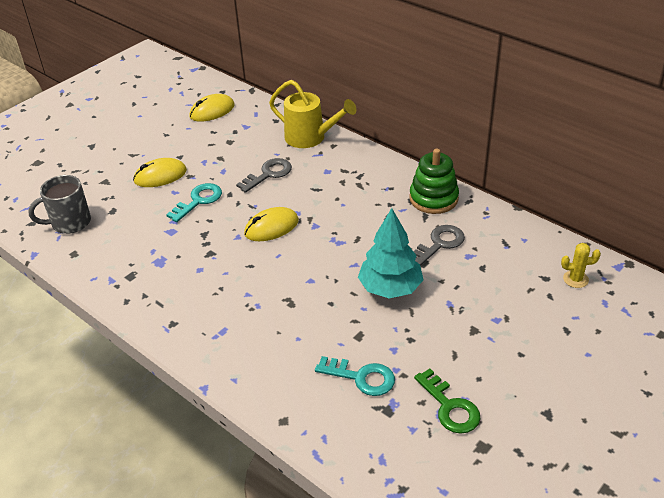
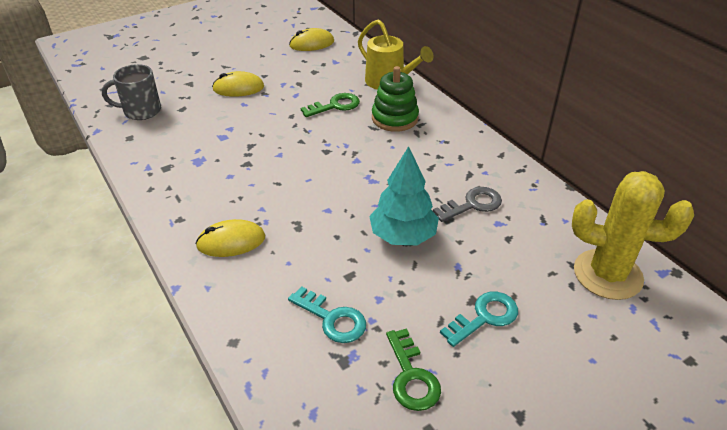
camera: 15 degrees right, 0 degrees up
turquoise key [166,183,222,222] -> turquoise key moved to [440,292,518,347]
grey key [236,158,292,193] -> green key [301,93,360,117]
yellow mouse [244,207,299,241] -> yellow mouse moved to [195,219,265,257]
green stacking toy [409,149,459,214] -> green stacking toy moved to [372,66,419,132]
yellow cactus [561,243,601,288] -> yellow cactus [572,171,694,300], size x2.39

